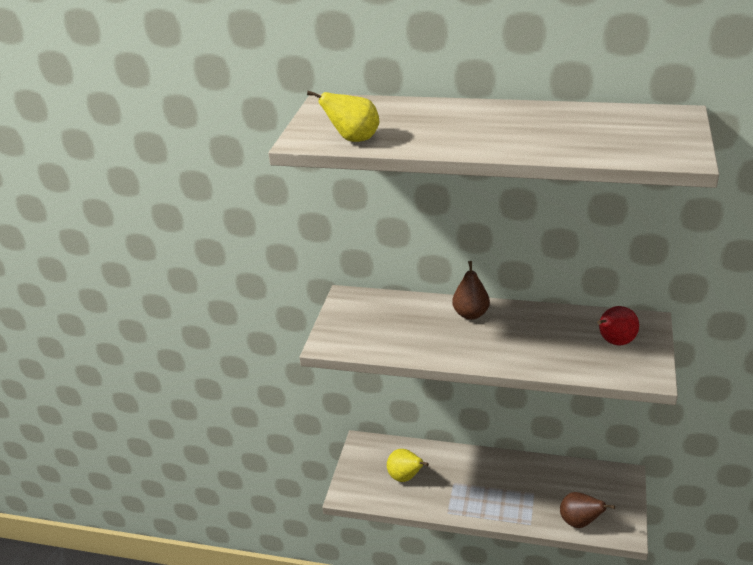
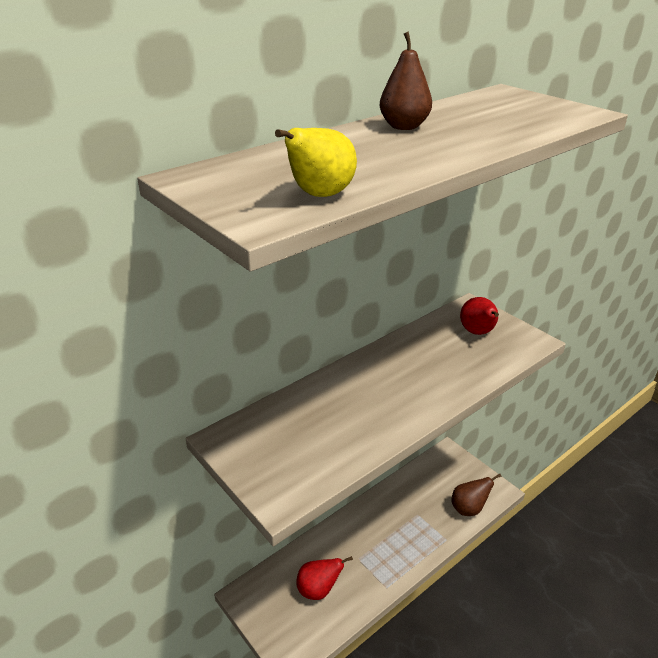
camera: 55 degrees left, 0 degrees up
yellow pear [387,449,429,482] -> red pear [296,556,353,600]
brown pear [452,261,490,320] -> brown pear moved to [380,31,432,130]

